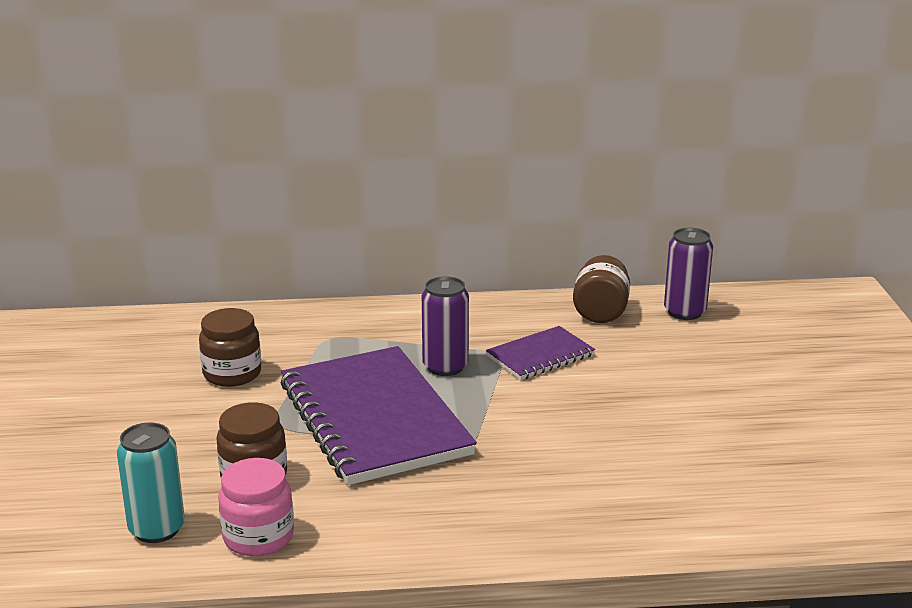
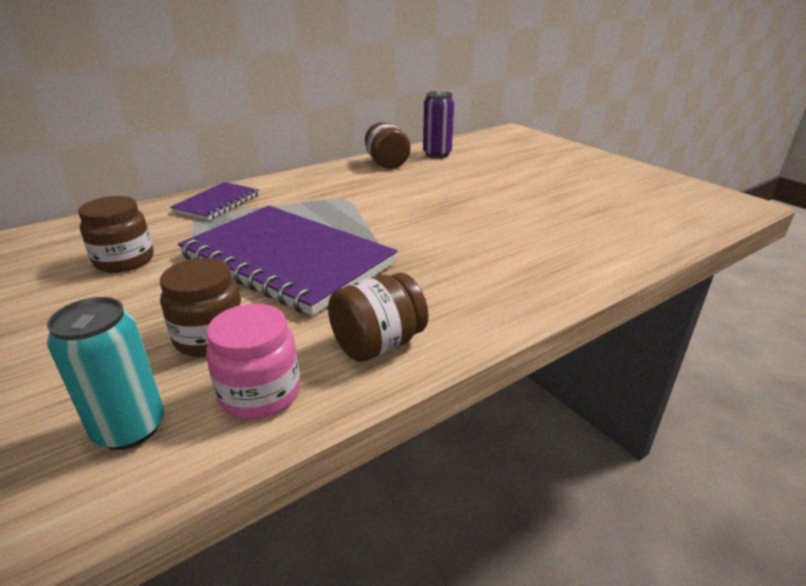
camera: 30 degrees left, 5 degrees up
purple can [422,276,469,376] -> none
purple notebook [486,326,595,380] -> purple notebook moved to [170,182,259,221]
none -> brown jar [328,273,428,362]

